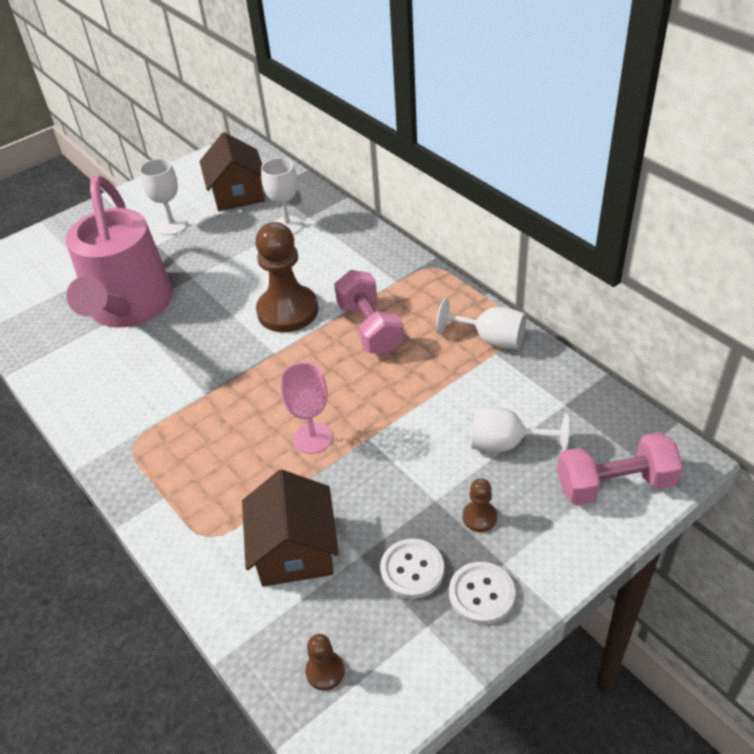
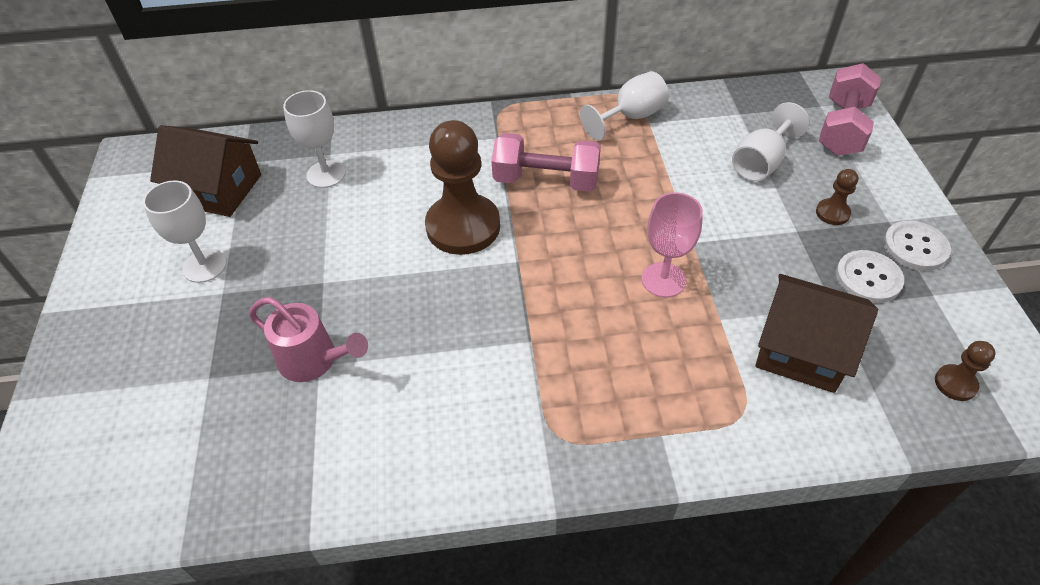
camera: 60 degrees left, 5 degrees up
pink watering can [66,175,173,328] -> pink watering can [249,297,368,382], size x0.48

